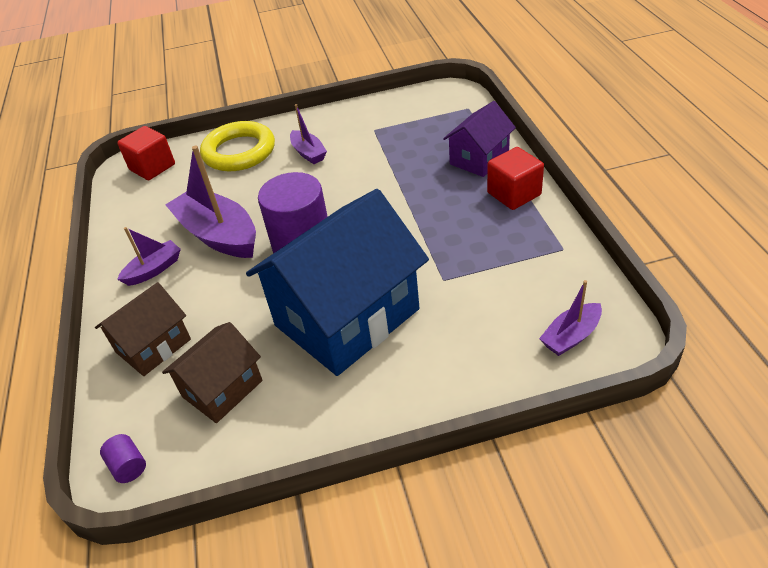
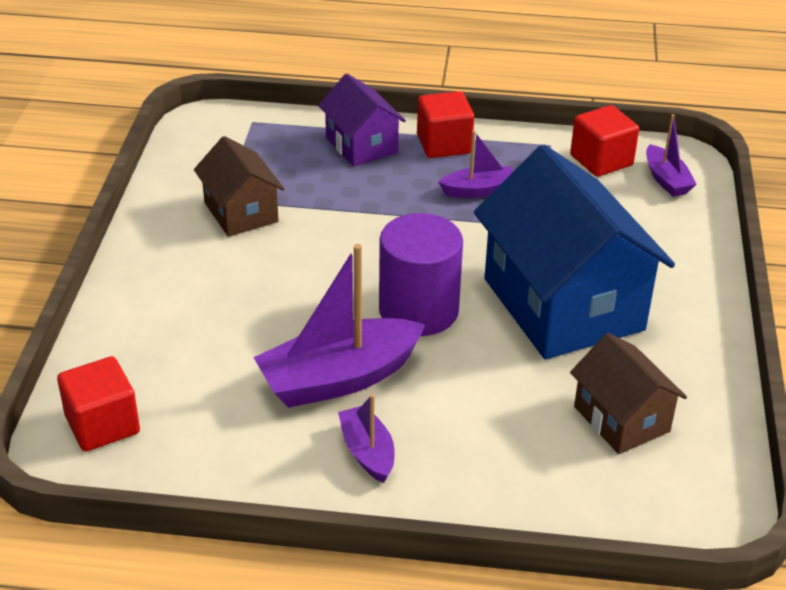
camera: 75 degrees left, 5 degrees down
brown house [95,282,191,376] -> brown house moved to [194,136,284,237]
purple cylinder [100,434,146,483] -> none
yellow ring [200,121,275,171] -> none
purple boat [290,104,327,164] -> purple boat moved to [438,130,513,198]
none -> red cube [570,105,639,177]

